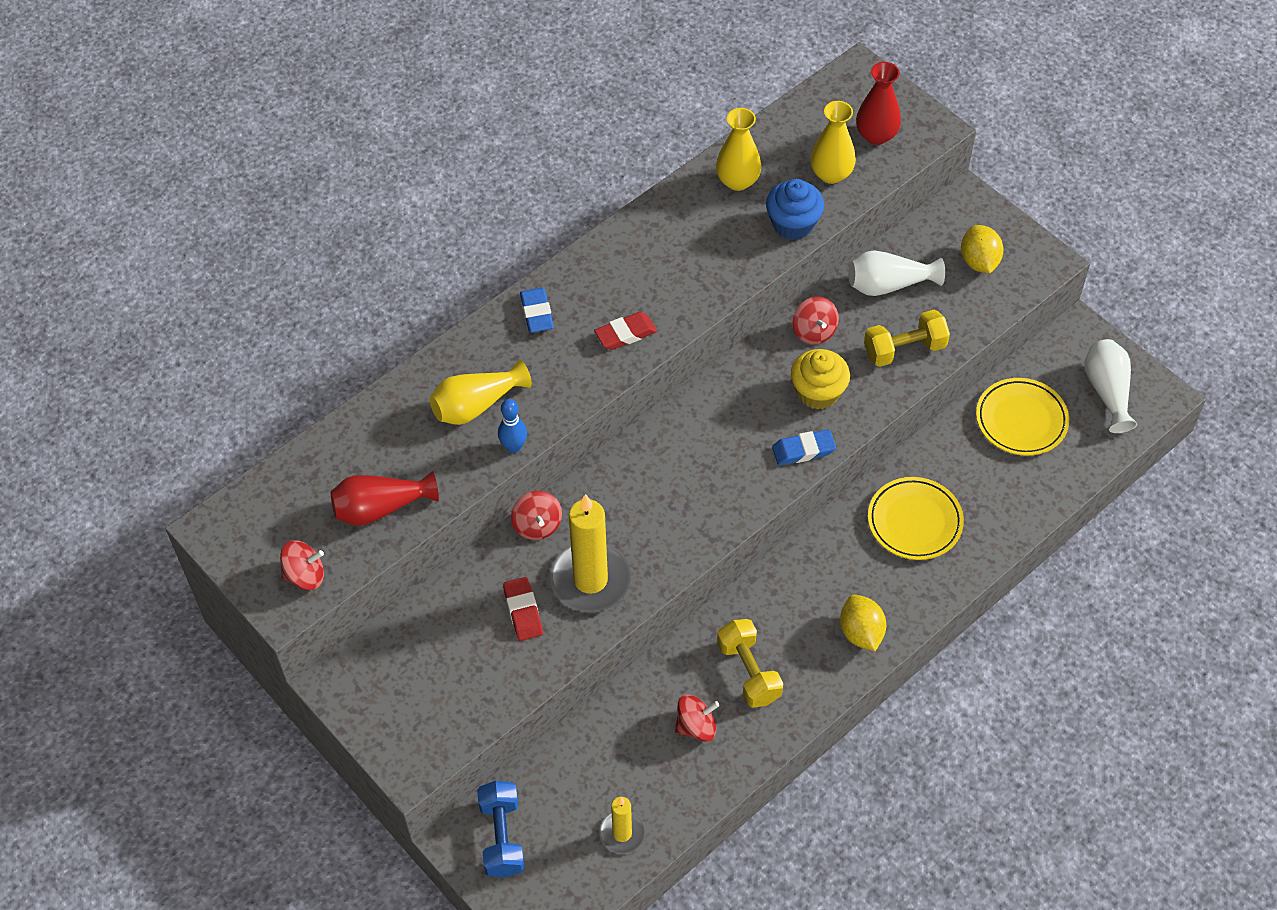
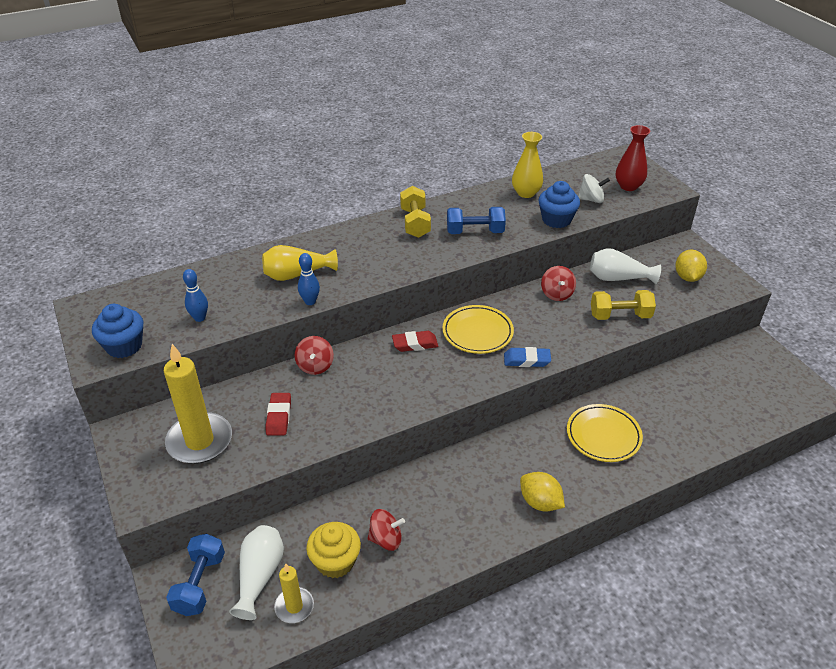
camera: 15 degrees right, 15 degrees down
red spinning top [280,540,324,590] -> blue cupcake [92,304,143,358]
red vase [331,471,439,526] -> blue bowling pin [183,269,208,322]
blue eraser [520,288,554,333] -> none
yellow candle [550,494,631,612] -> yellow candle moved to [164,344,232,464]
red eraser [594,312,657,350] -> red eraser moved to [392,331,438,352]
yellow dumbbell [717,619,783,708] -> yellow dumbbell moved to [400,186,431,238]
yellow cupcake [791,349,850,410] -> yellow cupcake moved to [306,522,361,578]
yellow vase [810,101,856,184] -> white spinning top [578,174,610,203]
yellow lemon [840,595,886,651] -> yellow lemon turned 45 degrees counterclockwise [520,472,565,512]
yellow plate [976,378,1069,456] -> yellow plate moved to [442,305,514,354]
white vase [1084,339,1137,433] -> white vase moved to [229,525,284,620]
none -> blue dumbbell [447,207,506,234]

